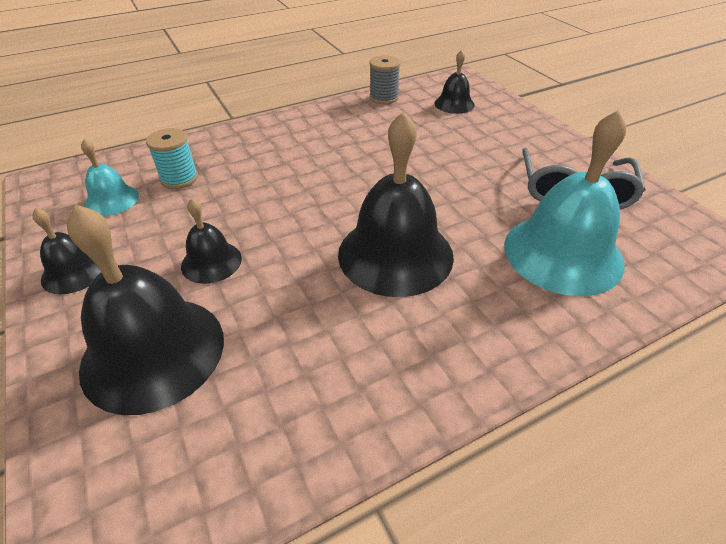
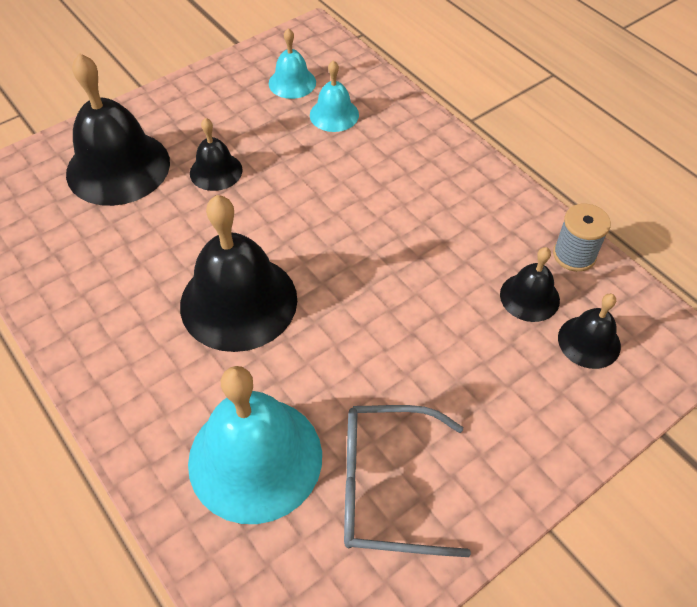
camera: 80 degrees right, 10 degrees up
black bell [32,208,101,294] -> black bell moved to [500,247,560,322]
turquoise spool [146,128,198,189] -> turquoise bell [310,60,359,132]

